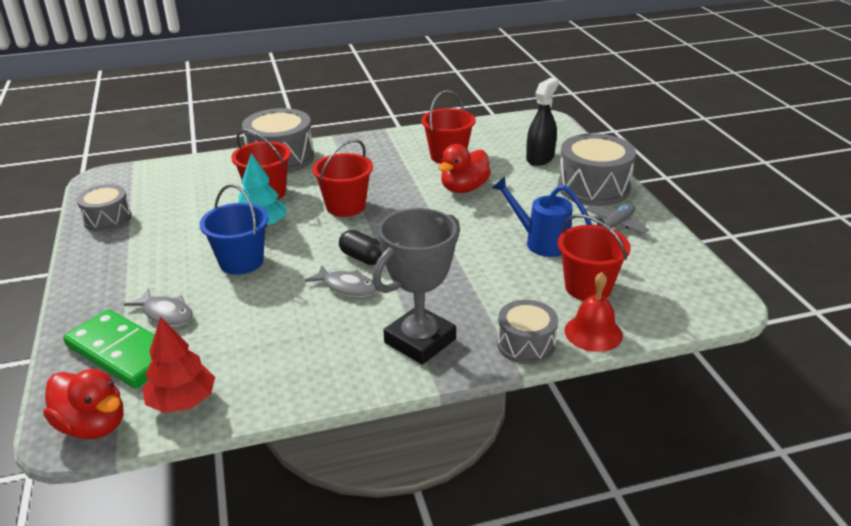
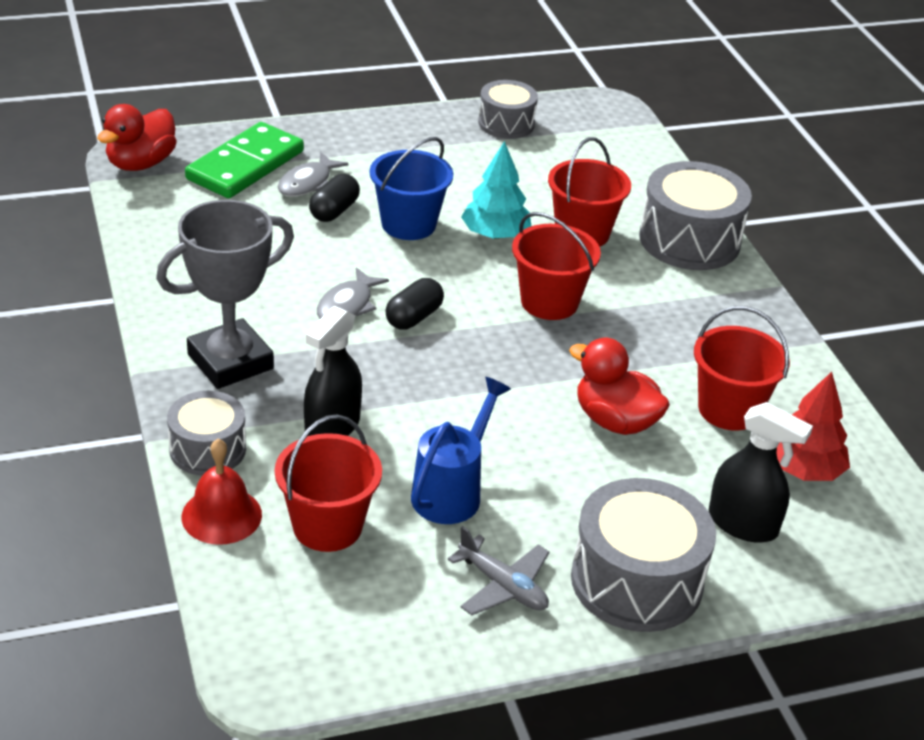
camera: 85 degrees right, 5 degrees up
red tree [142,316,215,413] -> red tree moved to [777,372,850,481]
grey trophy [372,208,460,365] -> grey trophy turned 75 degrees counterclockwise [156,200,294,389]
none -> black spray bottle [304,306,362,436]
none -> black capsule [309,174,360,222]

